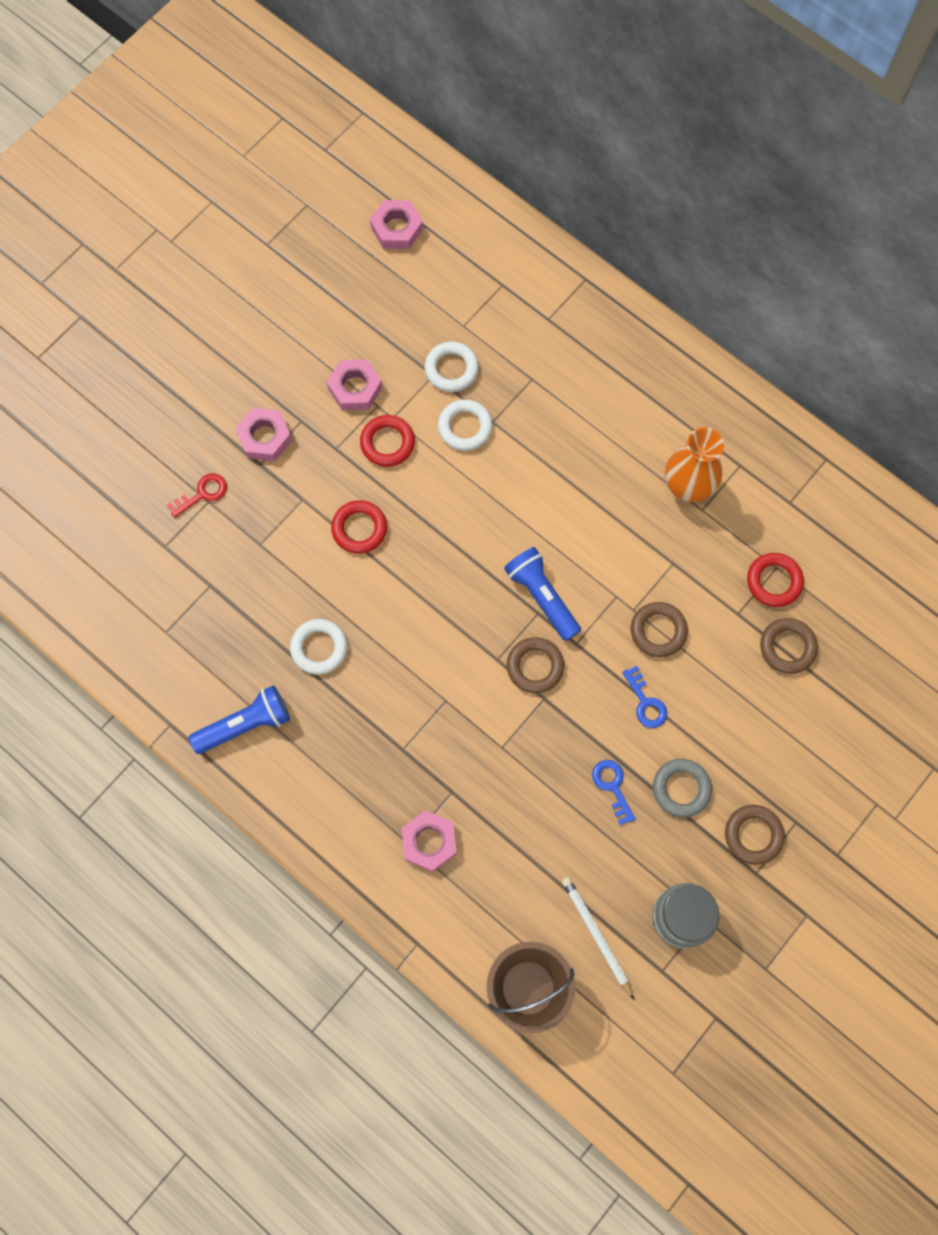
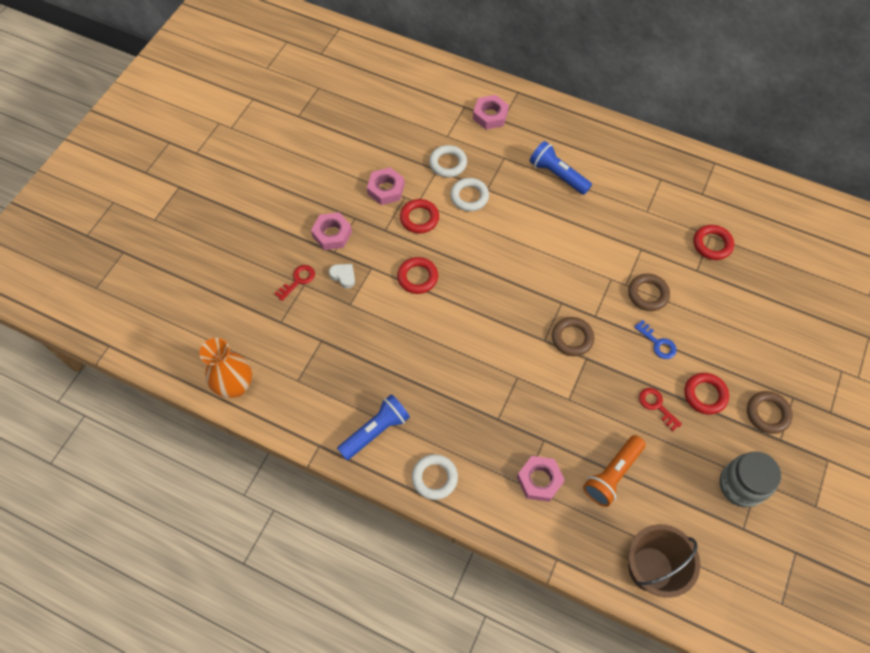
camera: 15 degrees left, 10 degrees down
white ring [290,619,347,674] -> white ring moved to [412,454,458,500]
pink nut [370,200,423,249] -> pink nut moved to [473,95,509,130]
blue flashlight [504,547,581,641] -> blue flashlight moved to [530,141,592,195]
white pencil [562,877,634,1000] -> none
blue key [592,760,636,825] -> red key [639,388,682,431]
grey ring [653,759,712,818] -> red ring [684,373,729,415]
orange vase [665,427,724,502] -> orange vase moved to [199,338,252,398]
brown ring [760,618,818,674] -> none
none -> white heart [329,264,355,288]
none -> orange flashlight [583,435,646,507]

